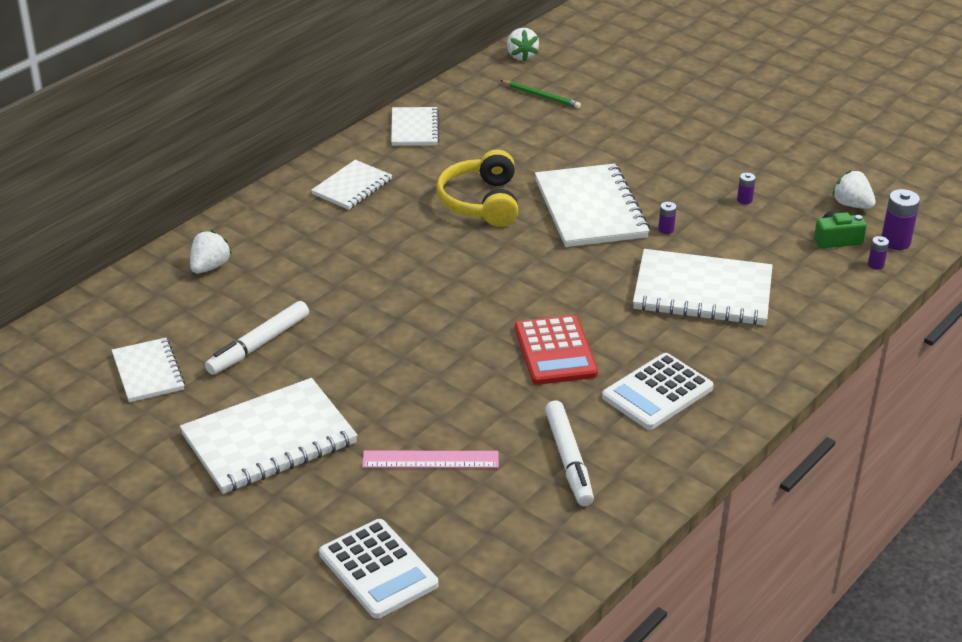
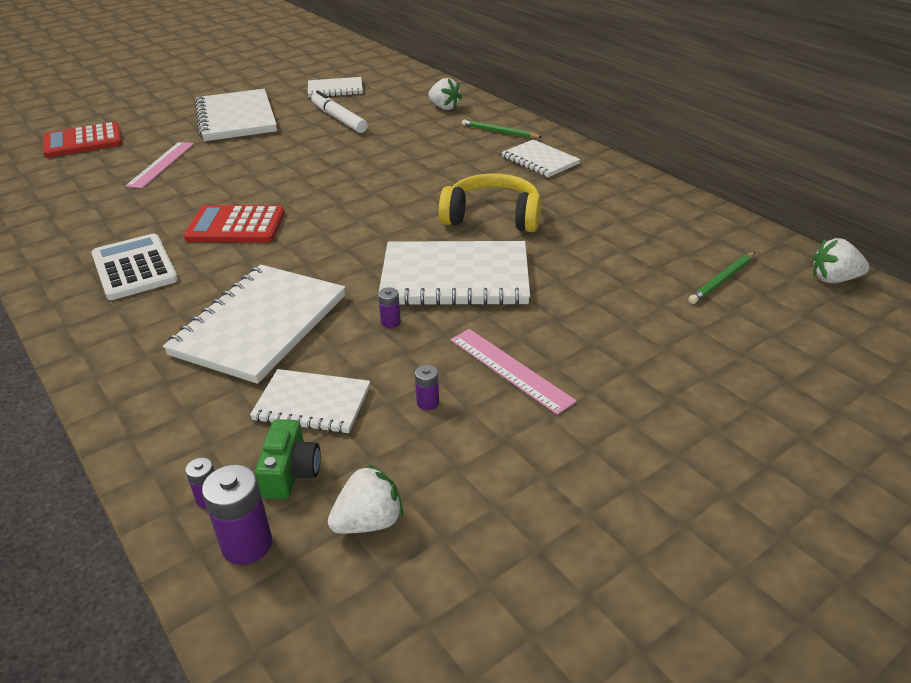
camera: 105 degrees right, 0 degrees up
white calculator [319,519,438,619] -> red calculator [43,122,122,158]
white notebook [391,107,440,146] -> white notebook moved to [250,369,370,434]
white marker [545,401,594,506] -> none
none -> pink ruler [451,329,577,415]
none -> green pencil [462,119,542,138]

